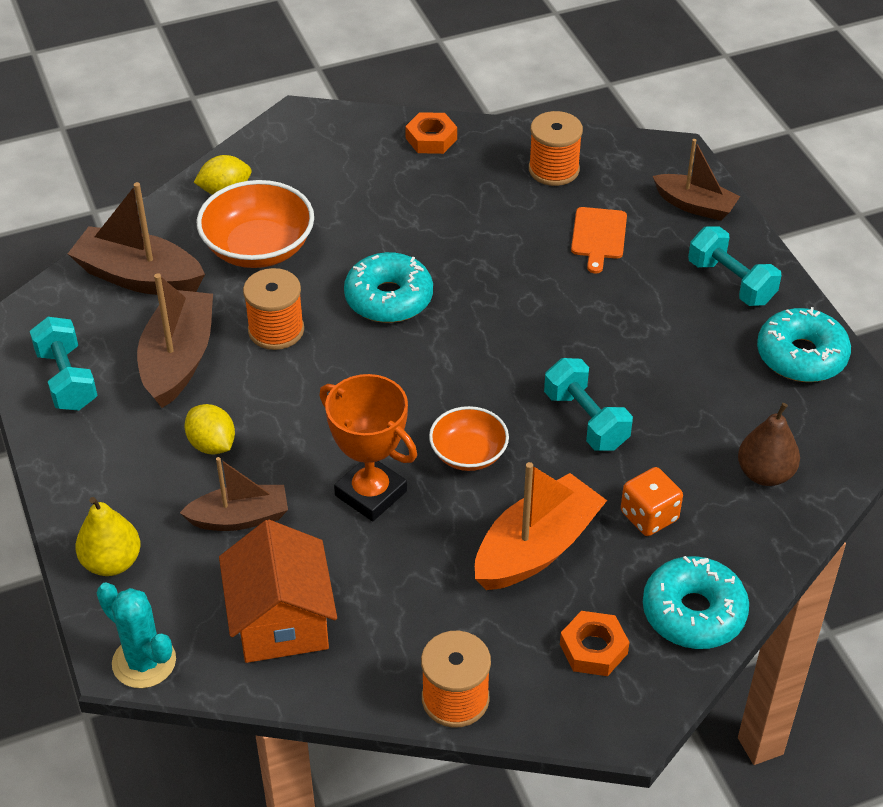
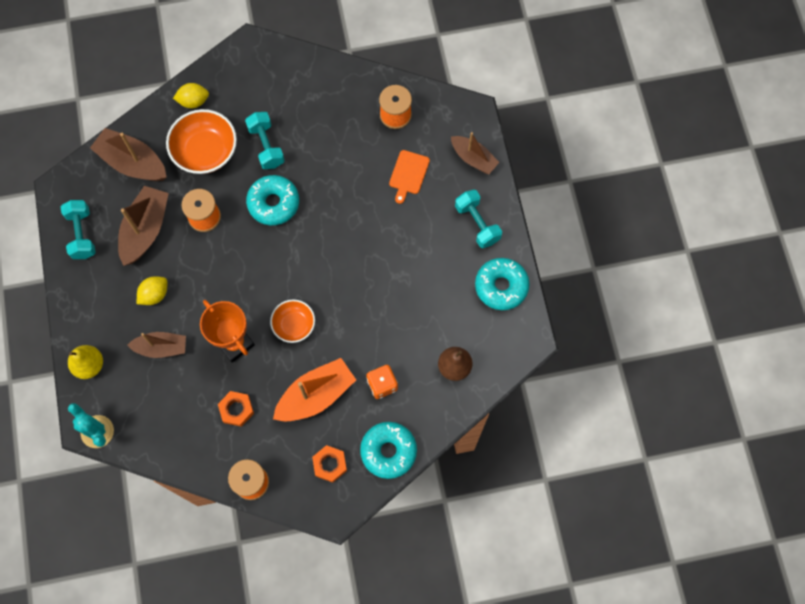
camera: 10 degrees right, 25 degrees up
yellow lemon [184,404,235,454] -> yellow lemon turned 75 degrees clockwise [137,276,167,305]
orange house [219,519,337,663] -> none
orange nut [405,112,457,154] -> orange nut moved to [218,391,254,427]
turquoise dumbbell [544,358,633,451] -> turquoise dumbbell moved to [245,112,285,169]

